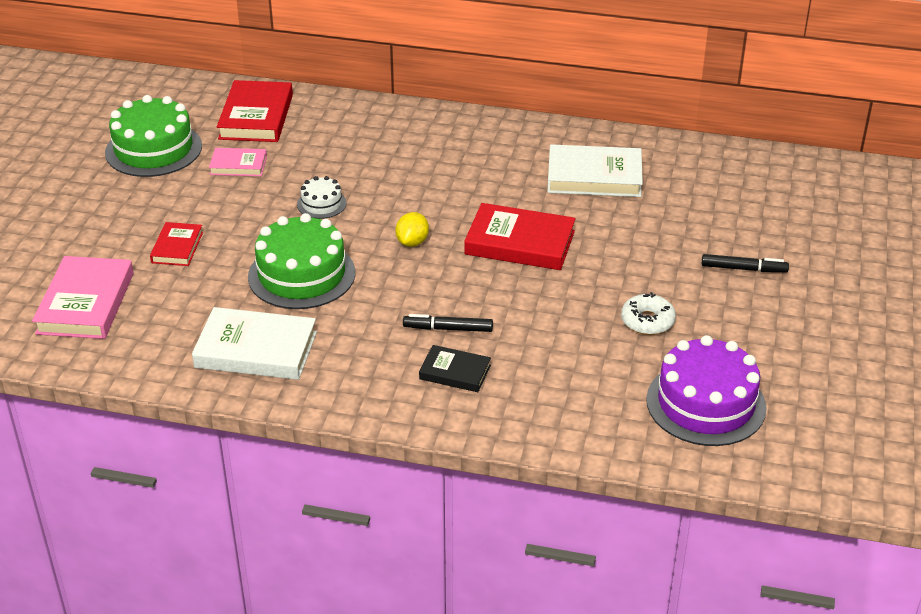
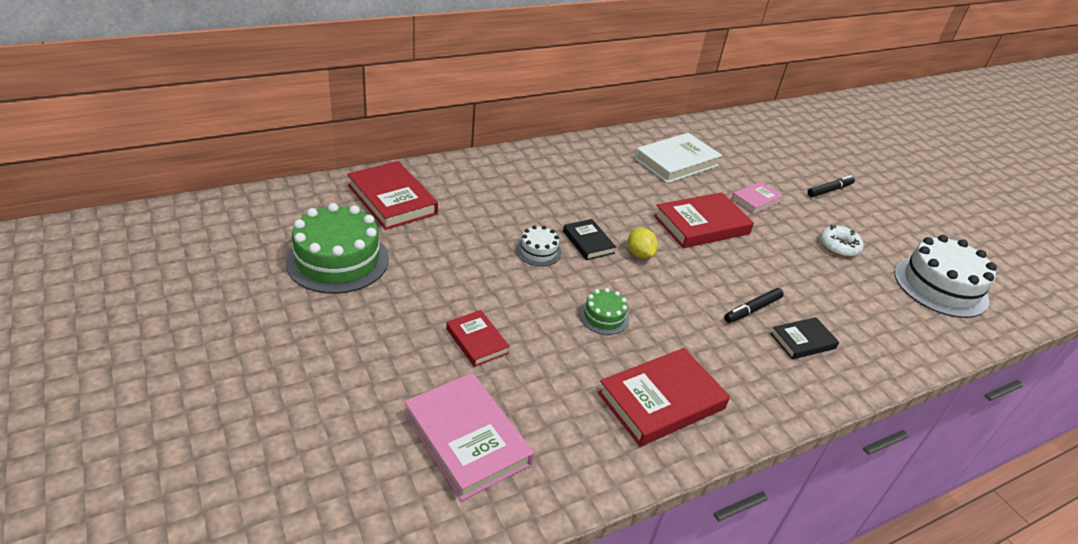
camera: 45 degrees left, 0 degrees up
white book [192,307,317,380] -> red book [598,348,730,447]
pink book [209,148,267,176] -> pink book moved to [731,182,783,214]
green cake [248,213,355,309] -> green cake [579,288,629,335], size x0.49
purple cake [646,335,766,446] -> white cake [894,235,997,318]
none -> black book [563,219,616,260]

